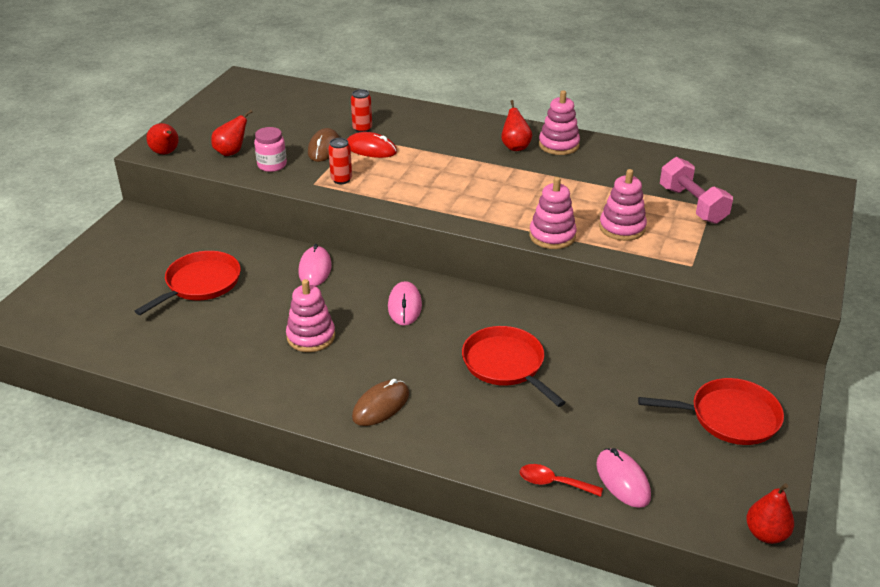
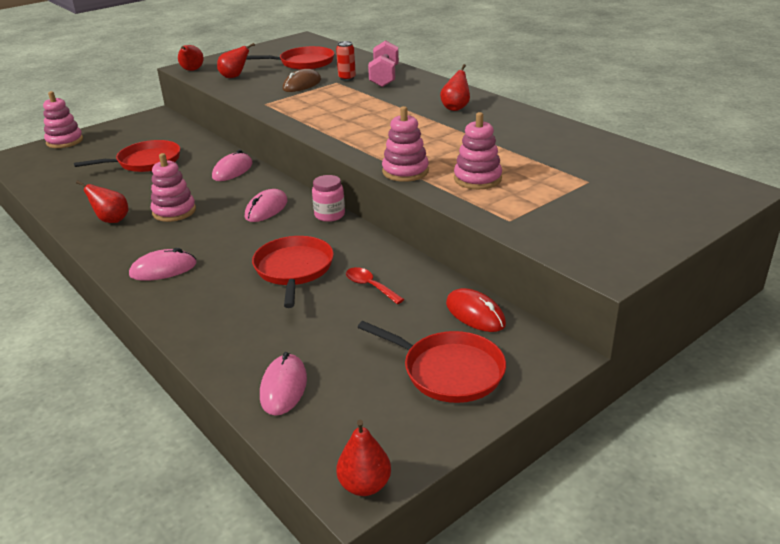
camera: 30 degrees right, 5 degrees down
pink jar [254,127,287,172] -> pink jar moved to [312,175,345,222]
red can [328,138,352,184] -> none
red mouse [347,132,397,158] -> red mouse moved to [446,288,506,332]
brown mouse [352,379,409,426] -> pink mouse [129,248,197,281]
red spoon [520,464,603,497] -> red spoon moved to [346,267,404,304]
pink stacking toy [539,90,580,155] -> pink stacking toy moved to [43,91,83,148]
pink dumbbell [660,157,733,224] -> pink dumbbell moved to [368,40,399,87]
none -> red pear [76,180,128,223]
none -> red pan [246,46,335,70]

